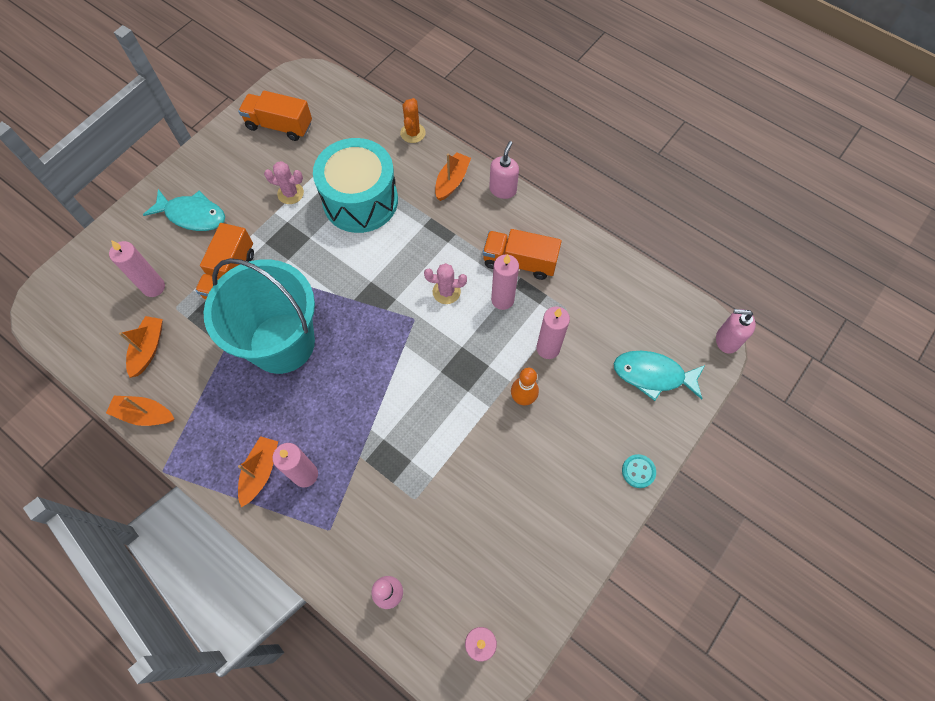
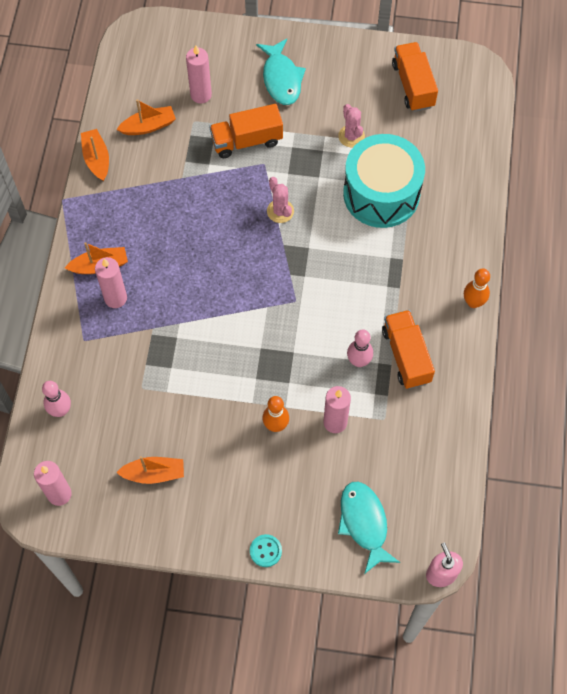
camera: 60 degrees right, 0 degrees up
turquoise bucket [204,258,315,374] -> none
orange cactus [400,98,426,143] -> none
pink cactus [424,263,467,304] -> pink cactus moved to [267,177,294,223]
orange boat [435,152,471,201] -> orange boat moved to [116,456,184,484]
pink soap dispenser [489,141,519,199] -> orange bowling pin [464,268,490,308]
pink candle [491,254,519,310] -> pink bowling pin [347,329,373,367]

